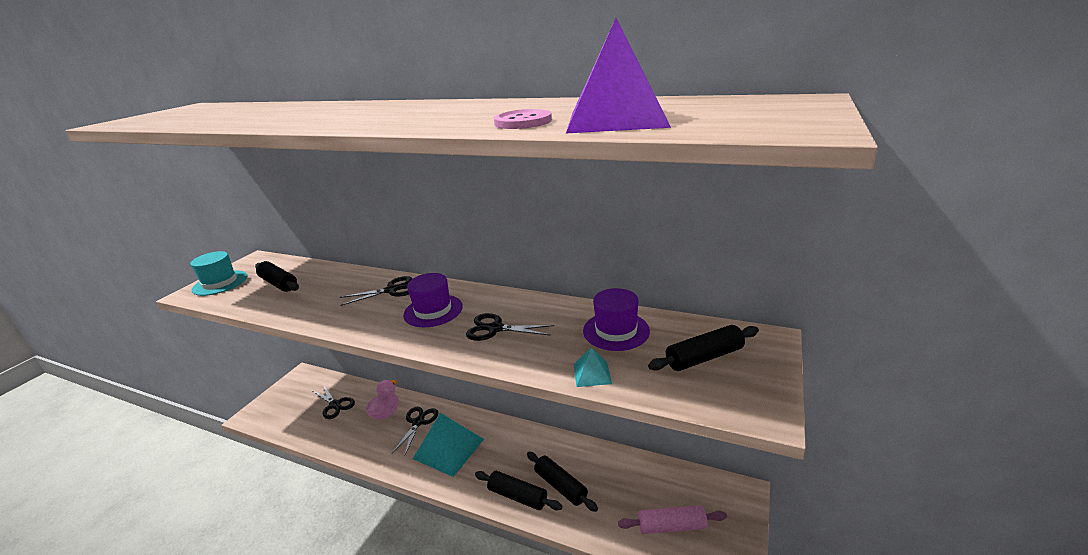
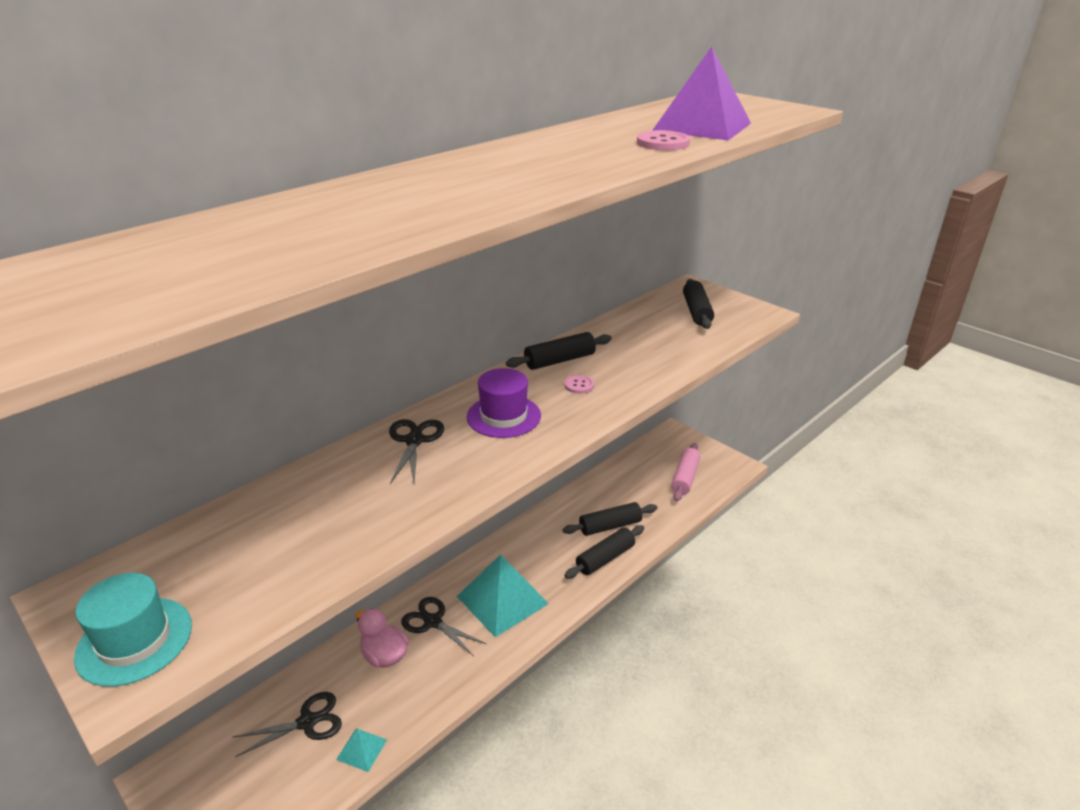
camera: 70 degrees left, 5 degrees up
black rolling pin [255,261,299,292] -> black rolling pin moved to [506,332,612,370]
black scissors [466,313,554,341] -> pink button [564,375,594,394]
turquoise pyramid [574,348,612,387] -> turquoise pyramid moved to [336,728,387,772]
purple hat [583,288,650,351] -> none

